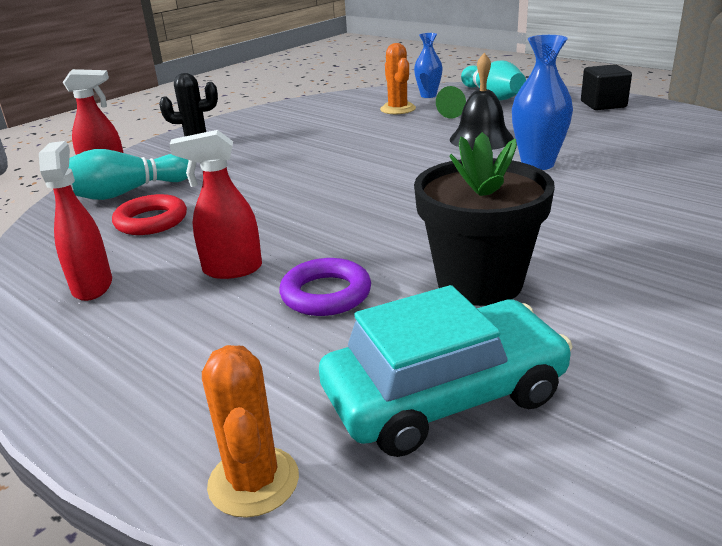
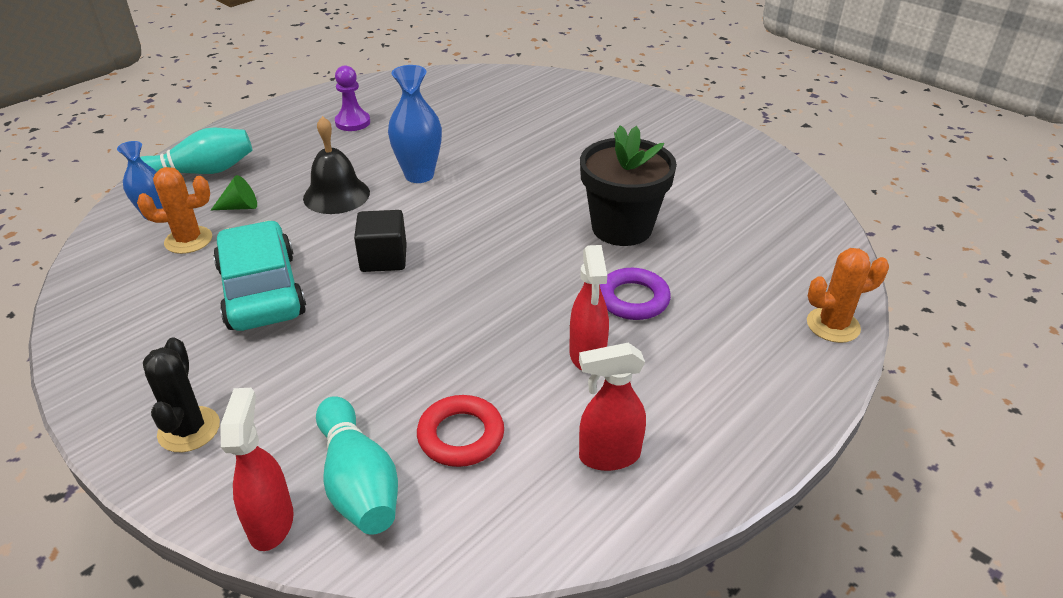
camera: 90 degrees left, 10 degrees up
turquoise car [319,285,573,457] -> turquoise car moved to [213,220,306,331]
black cube [581,64,632,110] -> black cube moved to [354,210,407,272]
none -> purple pawn [335,65,370,131]

